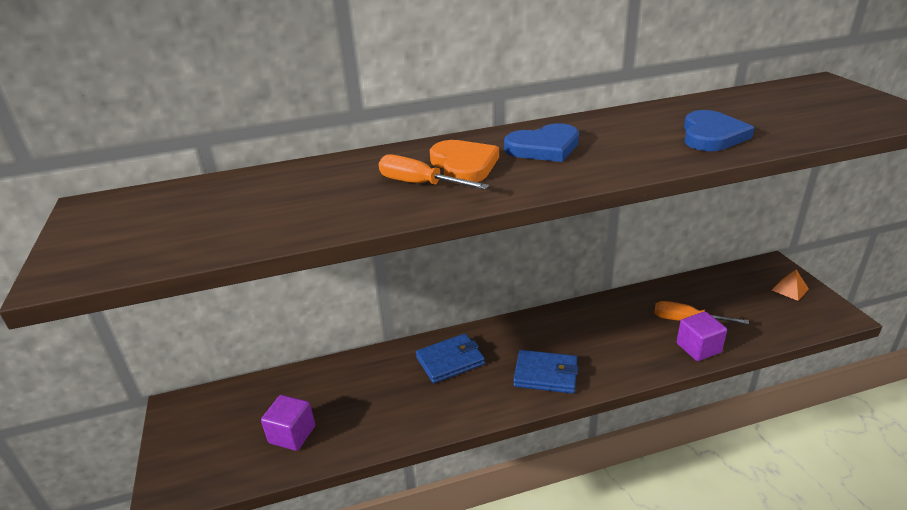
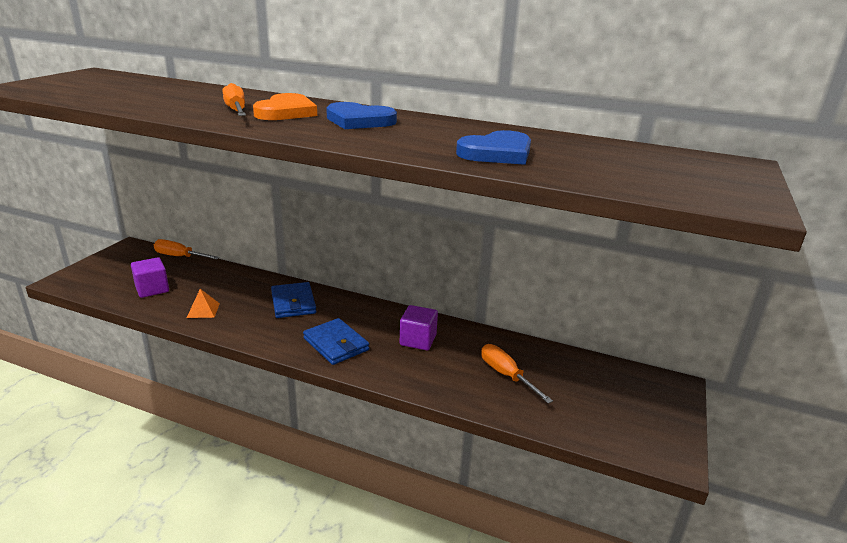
camera: 35 degrees right, 5 degrees down
blue wallet [416,333,485,383] -> blue wallet turned 60 degrees clockwise [271,282,316,318]
purple cube [677,312,727,361] -> purple cube moved to [400,305,438,350]
orange pyramid [772,270,809,301] -> orange pyramid moved to [187,289,220,318]
none -> orange screwdriver [154,239,220,260]

